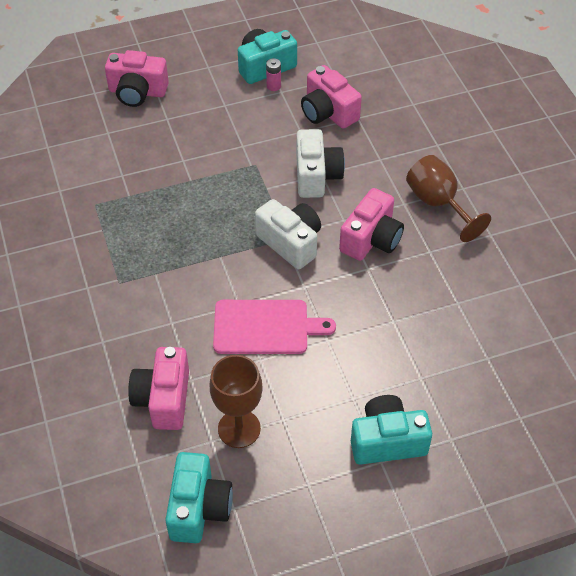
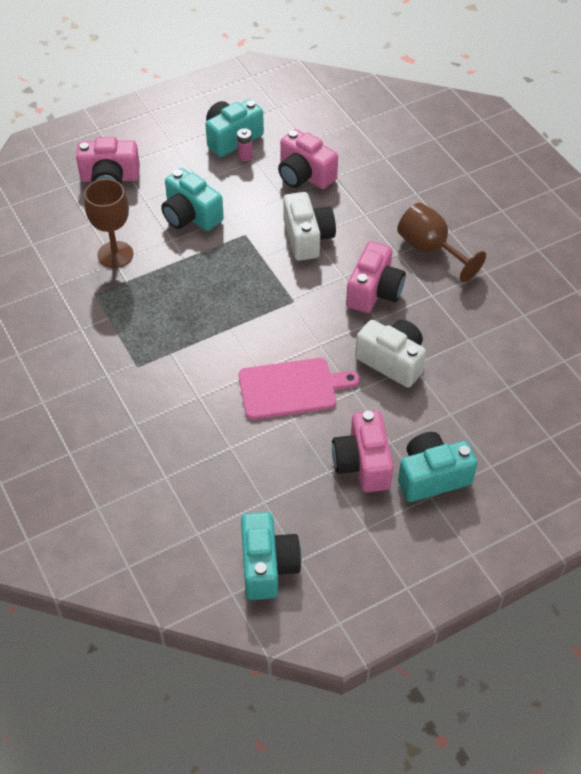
camera: 10 degrees left, 0 degrees up
pink camera [128,347,189,430] -> pink camera moved to [332,410,394,492]
brown goblet [209,355,263,448] -> brown goblet moved to [84,179,133,268]
white camera [255,199,321,269] -> white camera moved to [355,320,426,388]
none -> turquoise camera [161,168,224,231]

